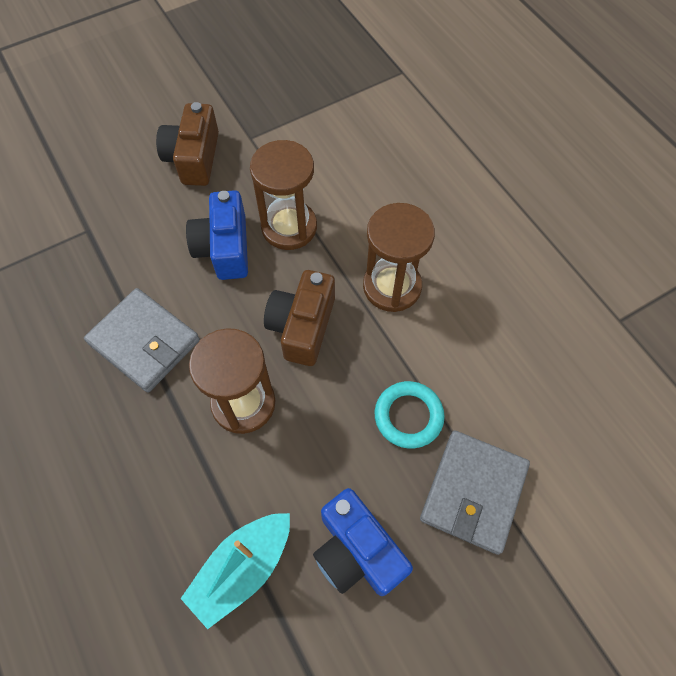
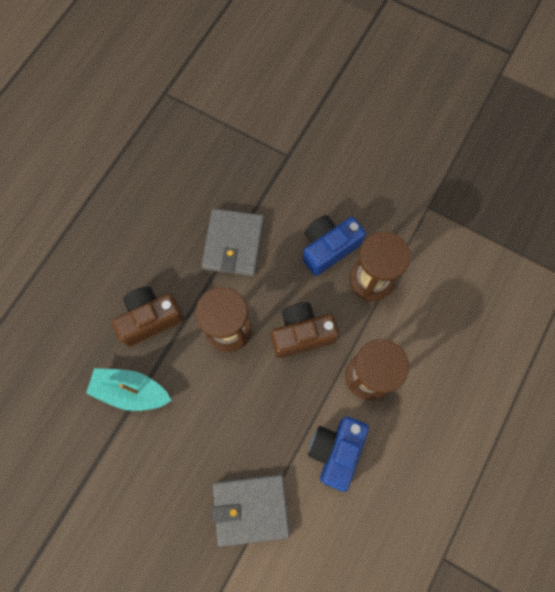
camera: 60 degrees right, 10 degrees up
brown camera [156,102,219,186] -> brown camera moved to [112,287,184,346]
blue camera [313,488,413,596] -> blue camera moved to [308,417,369,492]
turquoise ring [375,381,445,448] -> none

